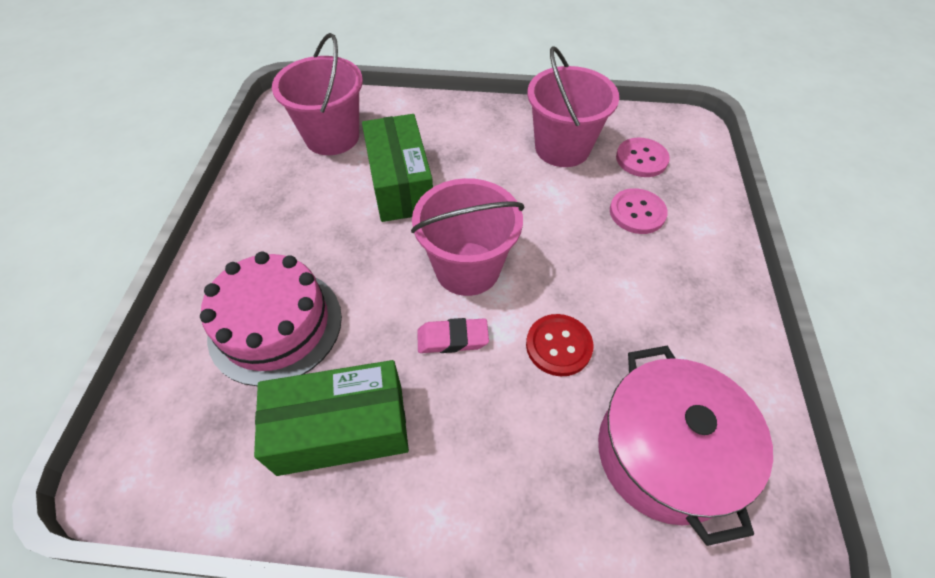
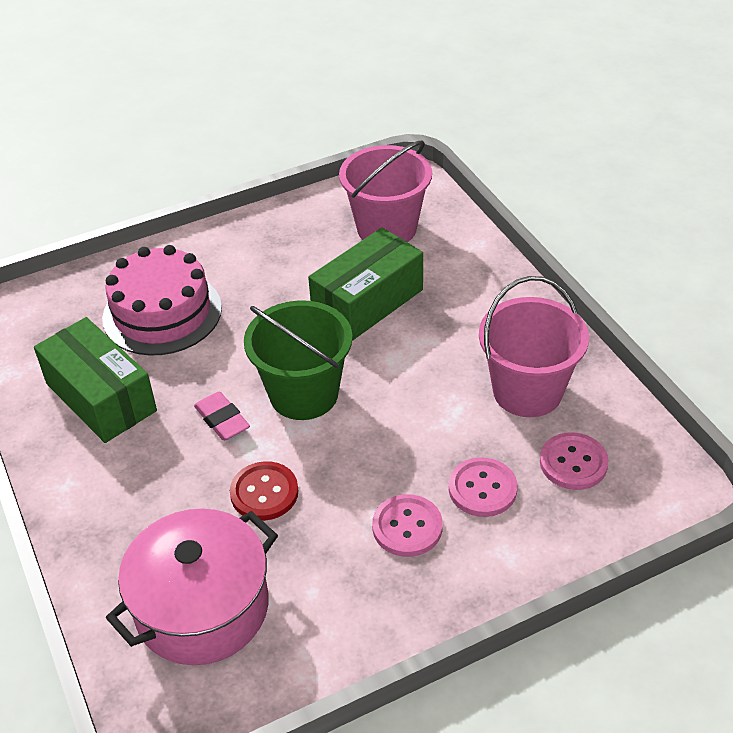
camera: 60 degrees right, 10 degrees down
pink bucket [411,178,524,296] -> green bucket [244,300,353,420]
none -> pink button [372,494,443,557]

